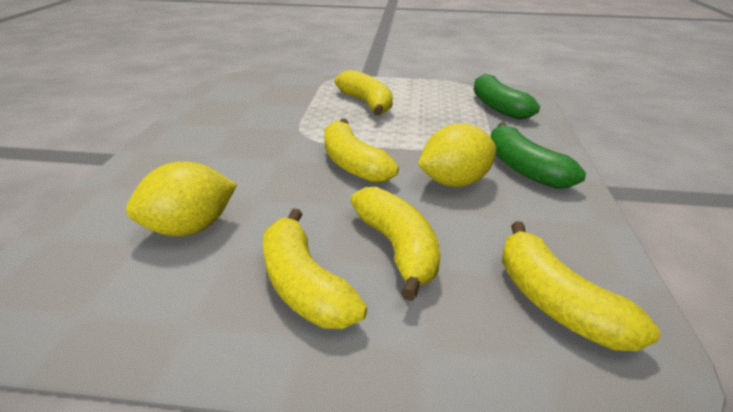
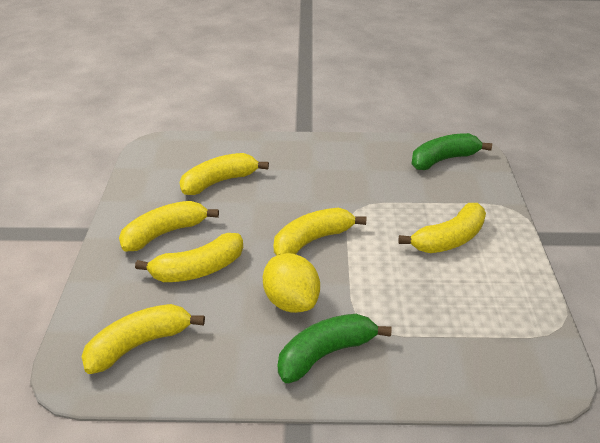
camera: 85 degrees right, 5 degrees up
yellow lemon [126,161,237,236] -> yellow banana [180,153,269,195]
green banana [474,73,540,119] -> green banana moved to [412,133,492,170]

